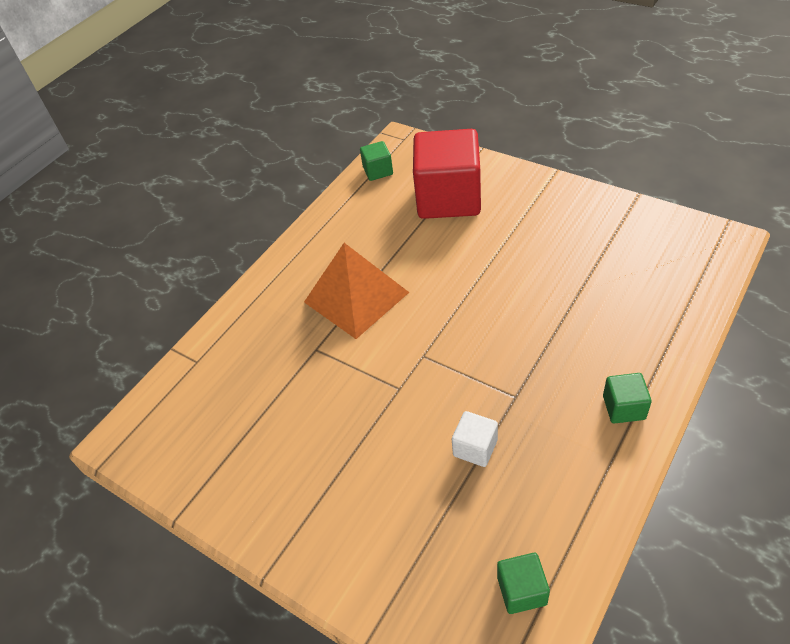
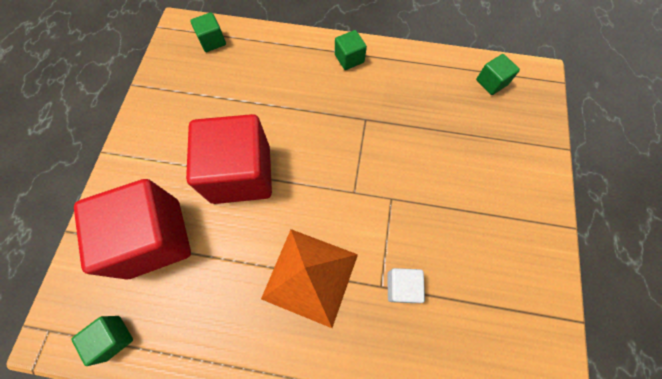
camera: 120 degrees left, 20 degrees up
white cube [452,411,498,467] -> white cube moved to [387,268,425,303]
none -> red cube [186,114,272,204]
none -> green cube [190,12,226,52]

